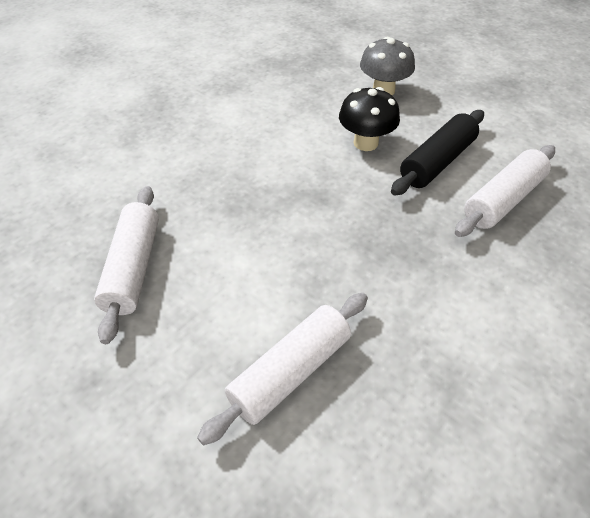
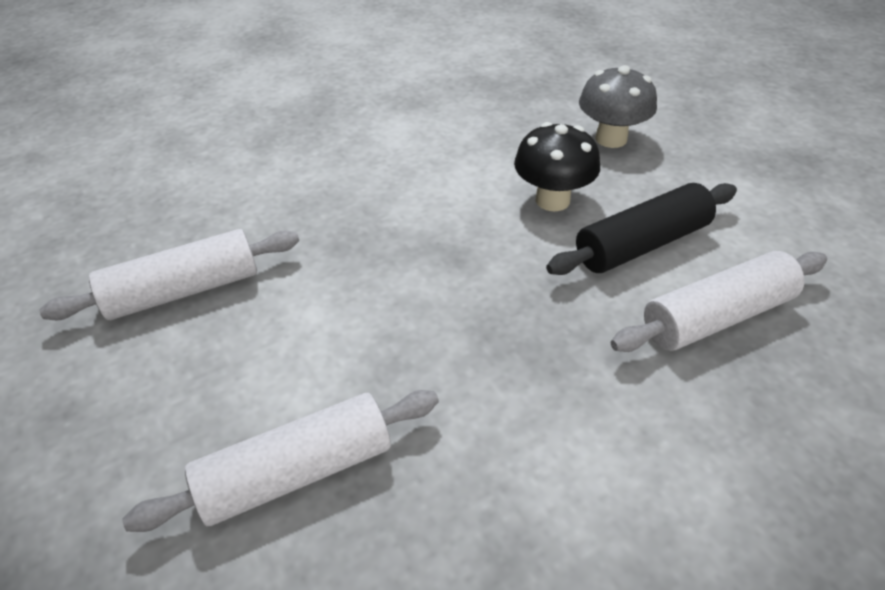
camera: 20 degrees right, 5 degrees down
white rolling pin [94,186,159,344] -> white rolling pin turned 45 degrees clockwise [39,229,299,321]

